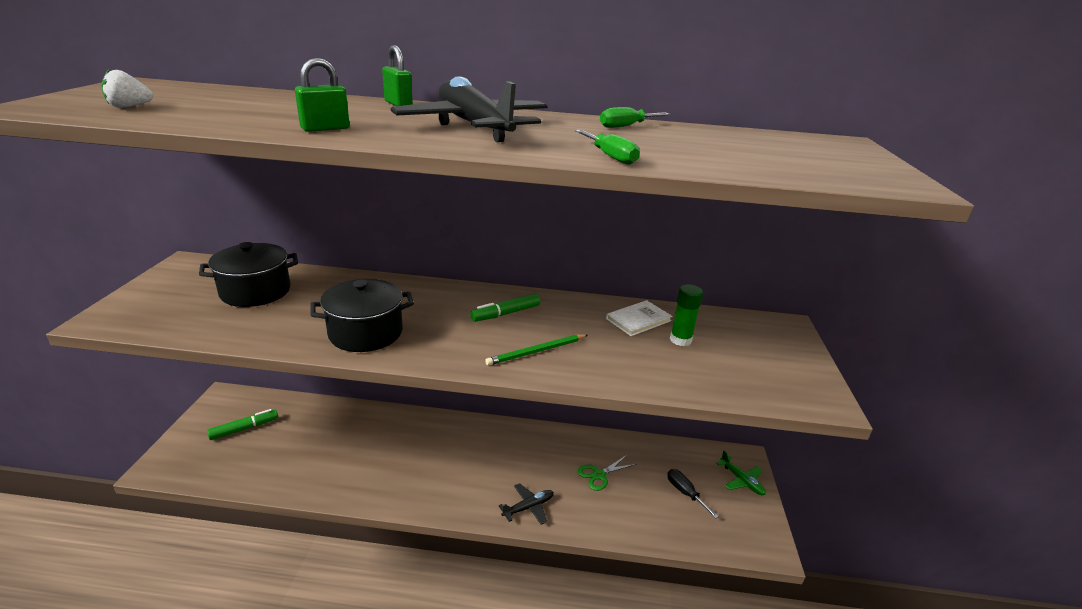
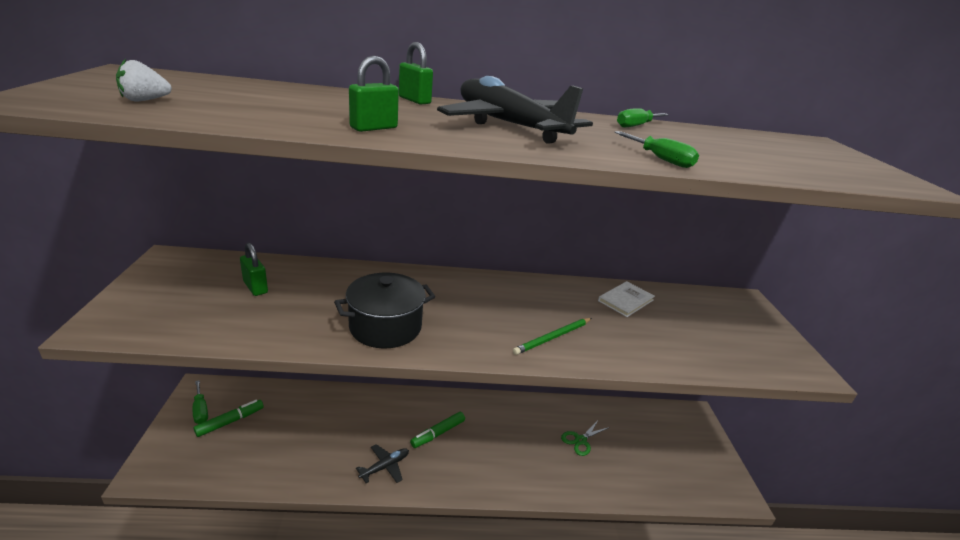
camera: 10 degrees left, 0 degrees up
black pot [199,242,298,307] -> green padlock [240,243,268,296]
green marker [471,293,540,322] -> green marker moved to [410,412,465,448]
black plane [499,483,554,525] -> black plane moved to [356,444,409,483]
black screwdriver [667,469,719,519] -> none
green glue stick [670,284,703,346] -> none
green plane [716,450,766,495] -> none
none -> green screwdriver [193,380,208,424]

